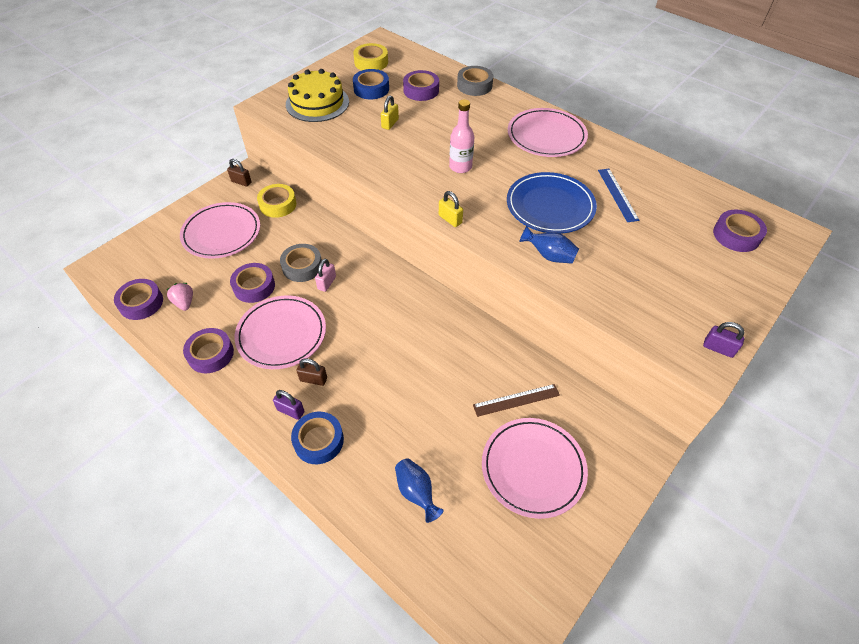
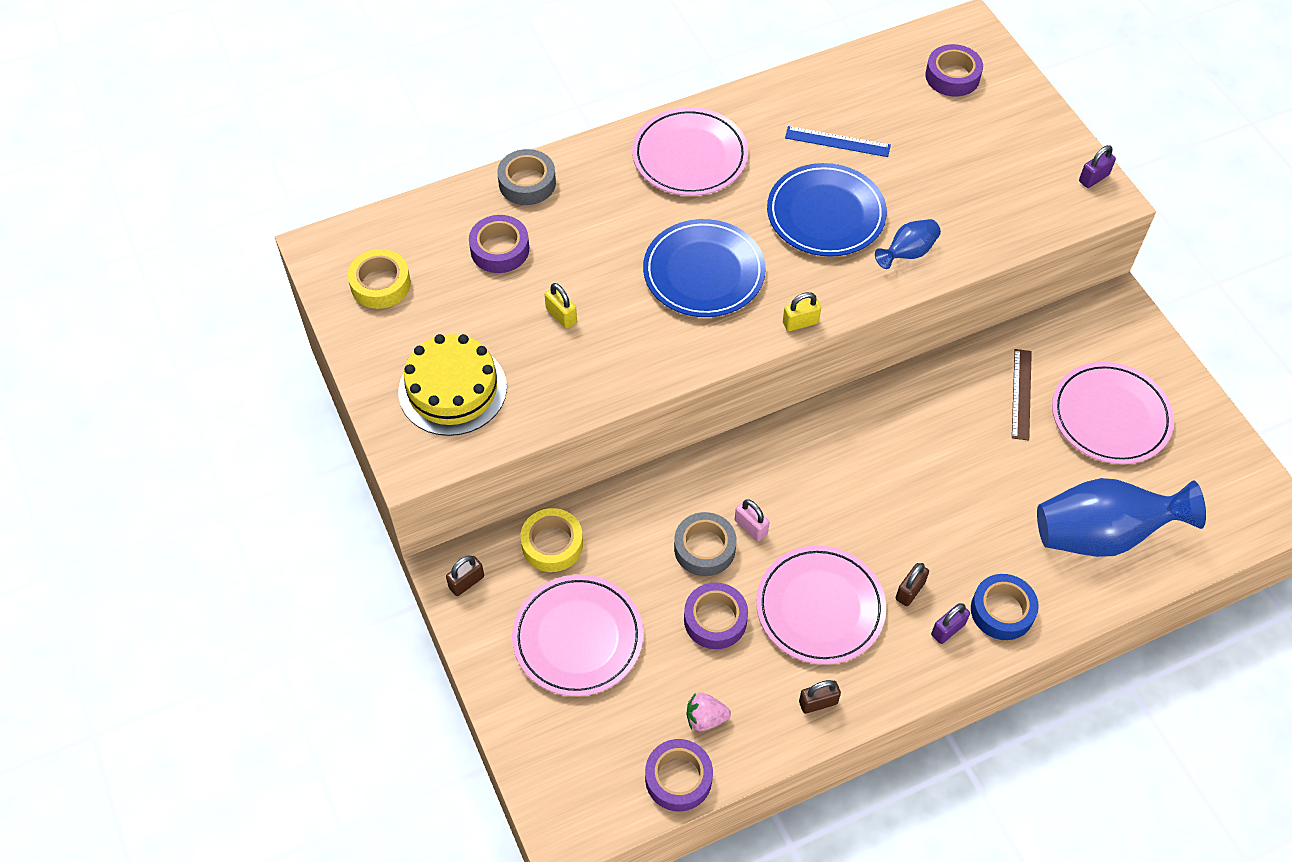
camera: 65 degrees left, 5 degrees up
purple tape [183,328,234,373] -> brown padlock [799,680,841,714]
blue tape [353,69,389,99] -> none
blue vase [395,458,443,523] -> blue vase [1037,478,1206,557], size x2.05
pink bottle [449,99,474,173] -> blue plate [643,219,766,317]

